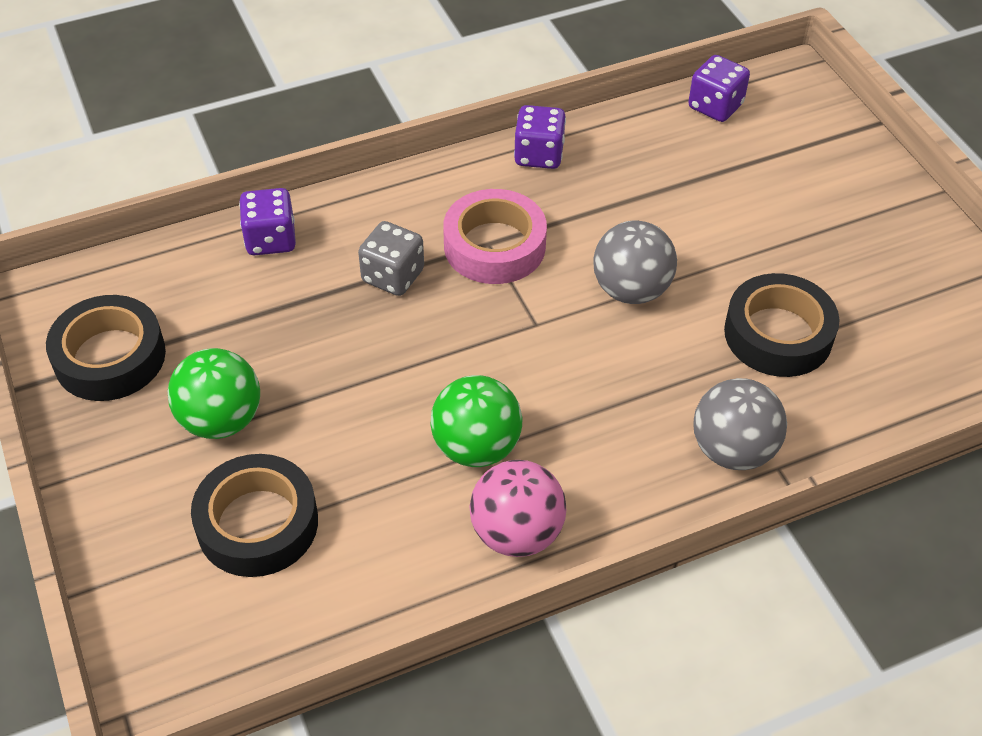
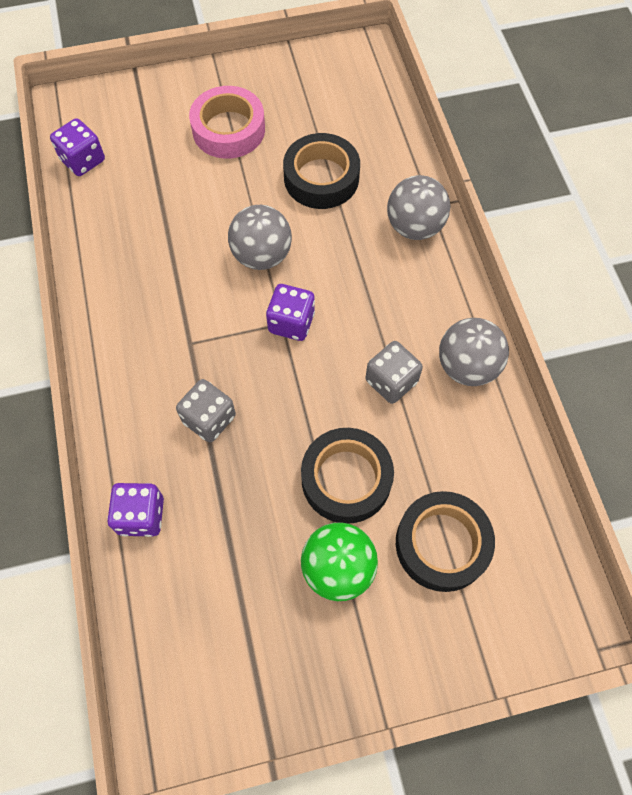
camera: 80 degrees left, 15 degrees up
black tape [46,295,166,401] -> black tape moved to [301,428,394,523]
green ball [430,375,522,467] -> grey dice [365,341,423,404]
pink tape [443,189,547,284] -> pink tape moved to [189,86,265,159]
pink ball [470,460,566,557] -> grey ball [439,318,509,386]
purple dice [514,105,566,169] -> purple dice moved to [266,284,315,341]

